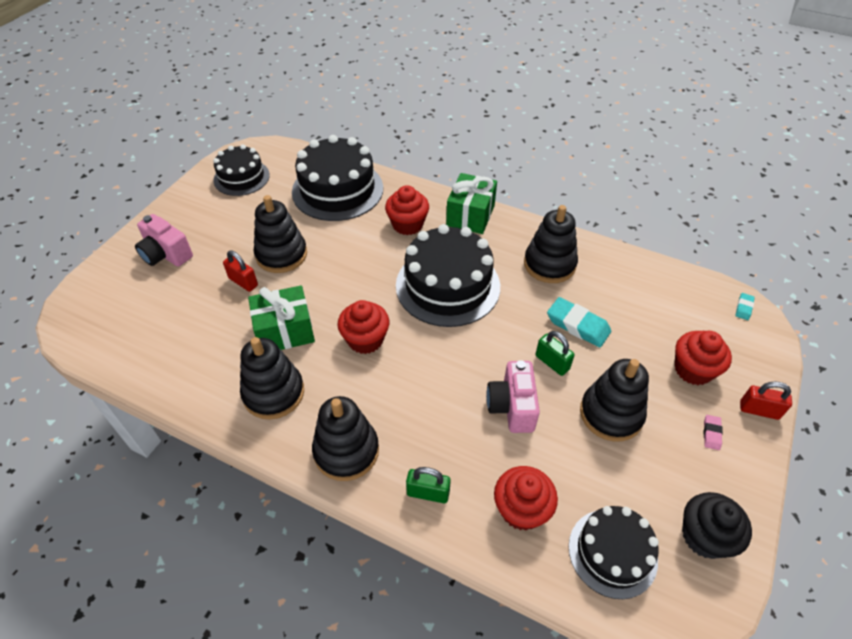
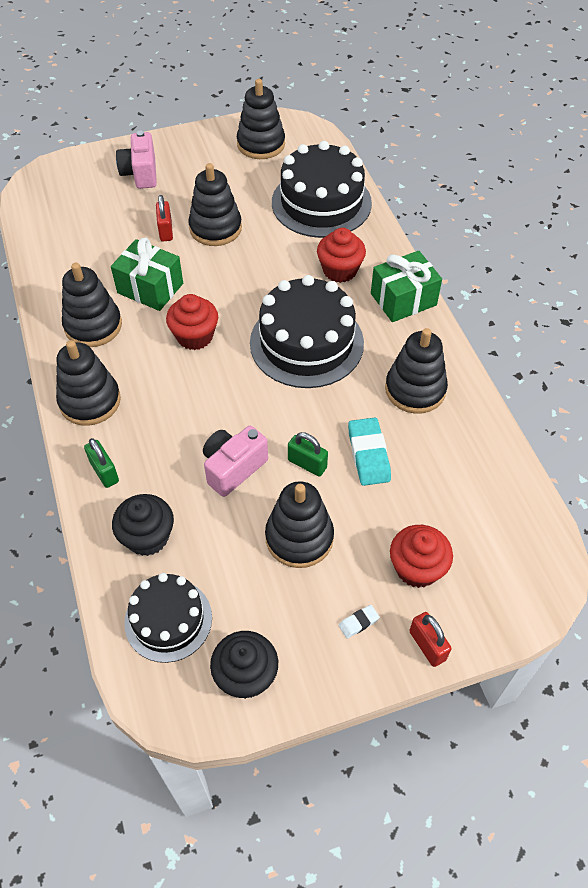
camera: 45 degrees right, 5 degrees up
black cake [213,144,270,196] -> black stacking toy [237,79,285,159]
red cupcake [494,466,558,530] -> black cupcake [112,494,174,556]
green padlock [536,331,575,376] -> green padlock turned 60 degrees counterclockwise [288,432,328,477]
pink eraser [704,415,723,450] -> white eraser [339,605,380,638]
turquoise eraser [735,293,755,320] -> none

